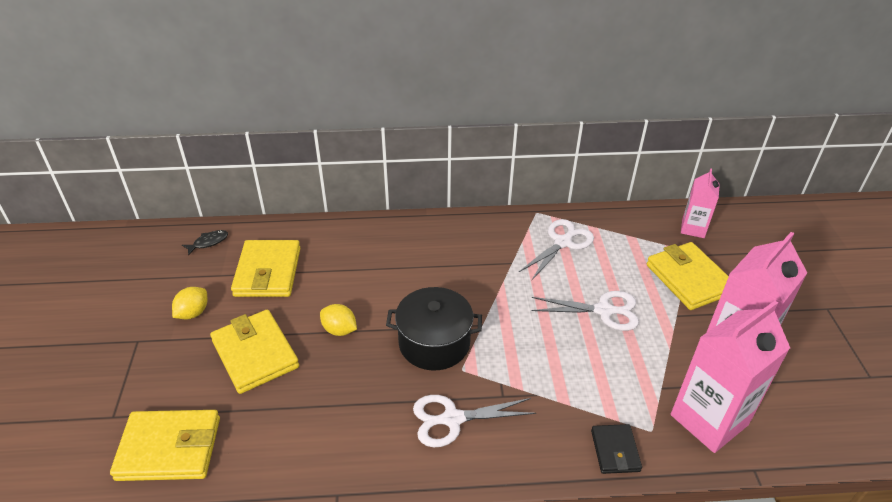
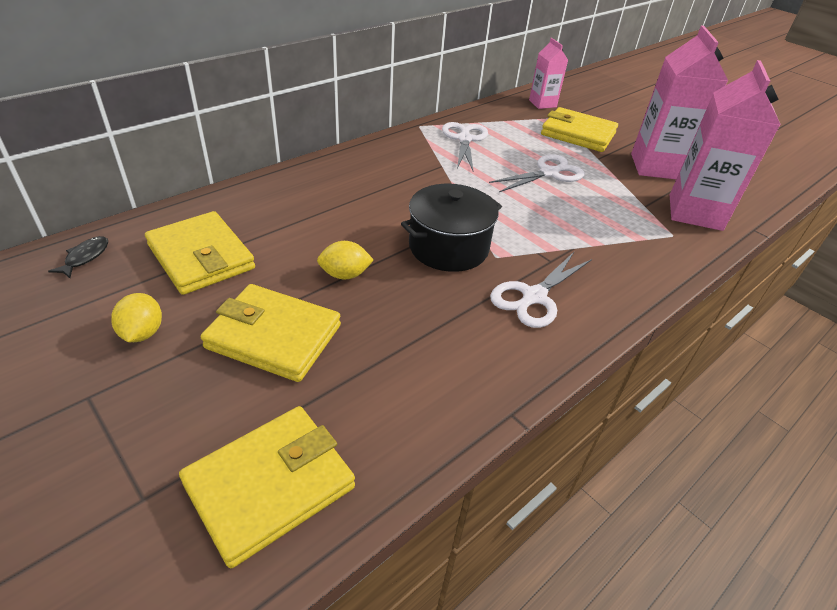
camera: 40 degrees left, 0 degrees up
black wallet [591,424,642,474] -> none

